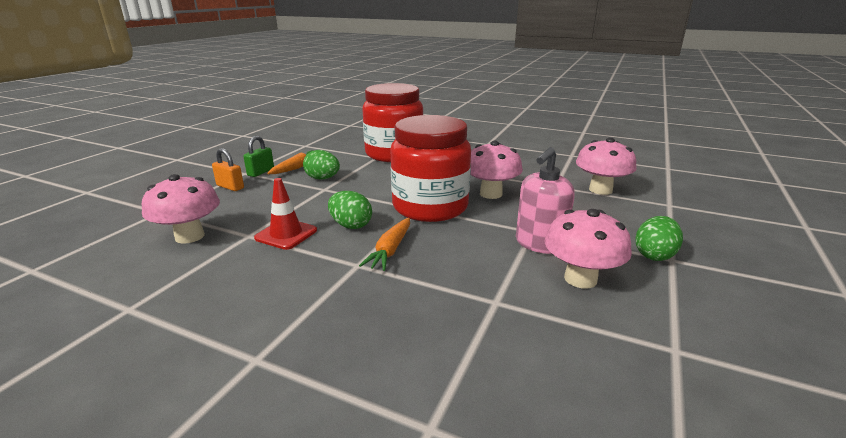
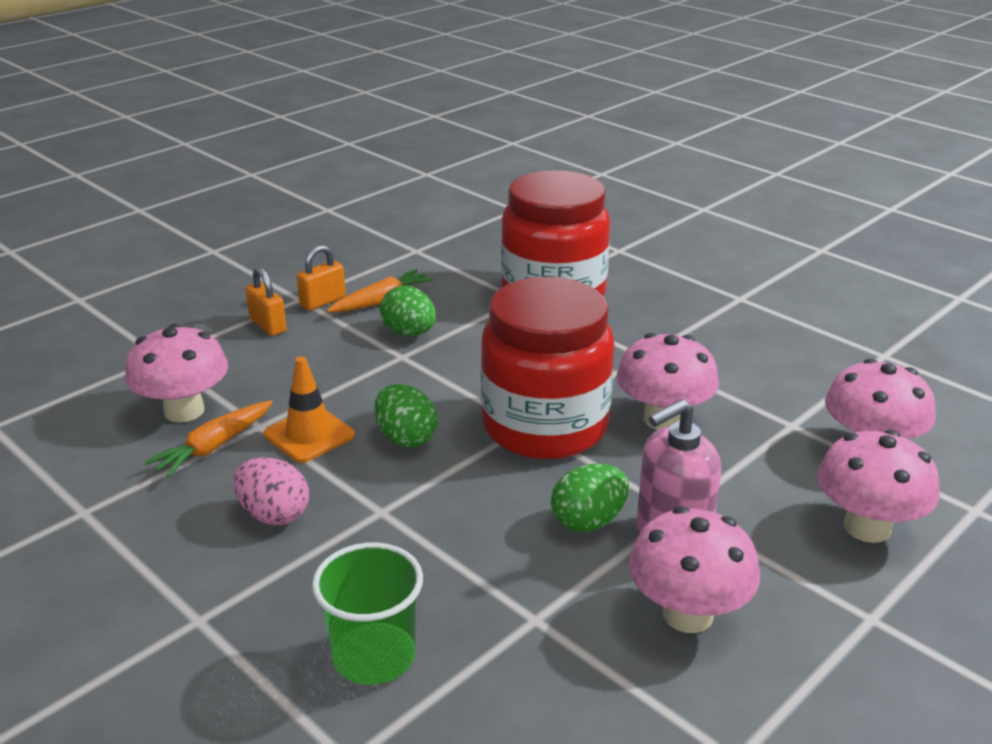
camera: 20 degrees right, 5 degrees up
green padlock [243,136,274,177] -> orange padlock [297,245,346,311]
red traffic cone [254,178,317,250] -> orange traffic cone [264,356,355,463]
orange carrot [359,218,410,271] -> orange carrot moved to [145,400,273,477]
green egg [635,216,683,261] -> green egg moved to [551,463,629,532]
none -> pink egg [233,457,309,525]
none -> green cup [312,542,423,685]
none -> pink mushroom [818,430,940,543]

